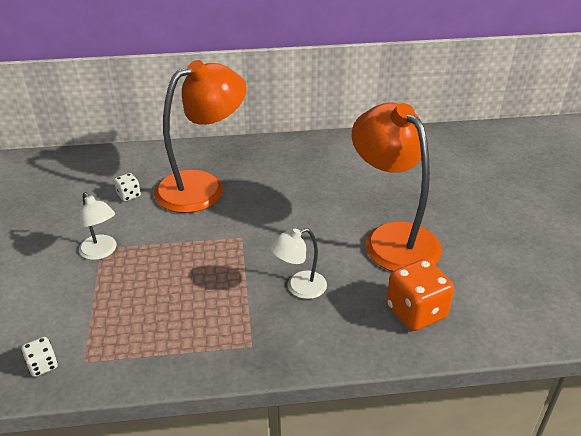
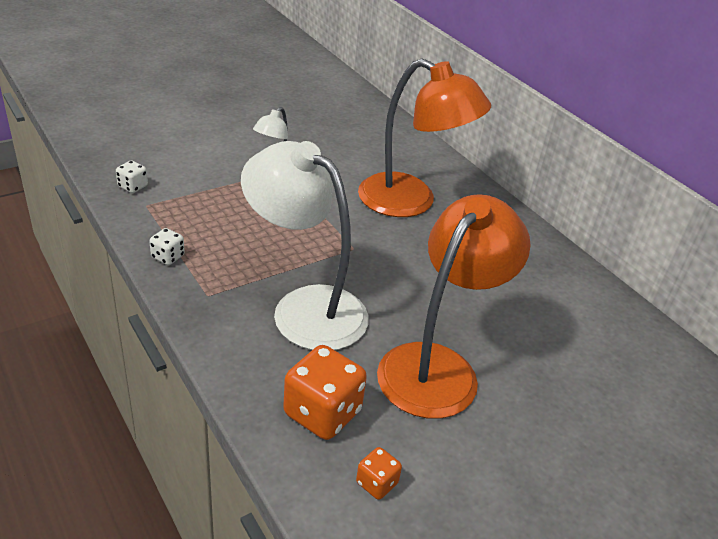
camera: 60 degrees right, 0 degrees up
white dice [114,173,141,202] -> white dice moved to [149,228,185,265]
white lamp [269,228,327,299] -> white lamp [241,141,369,350], size x2.06
none -> orange dice [356,447,402,499]

